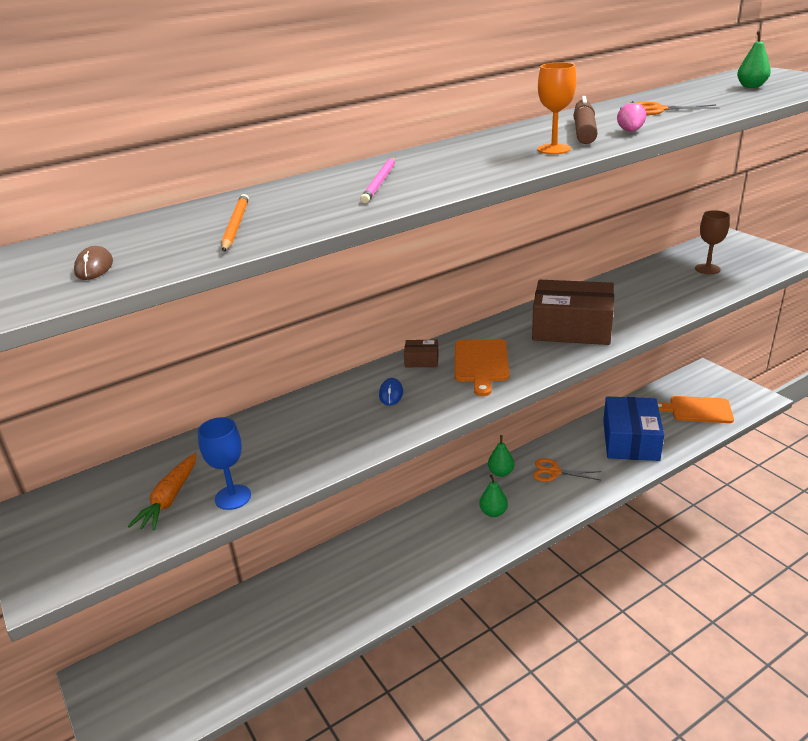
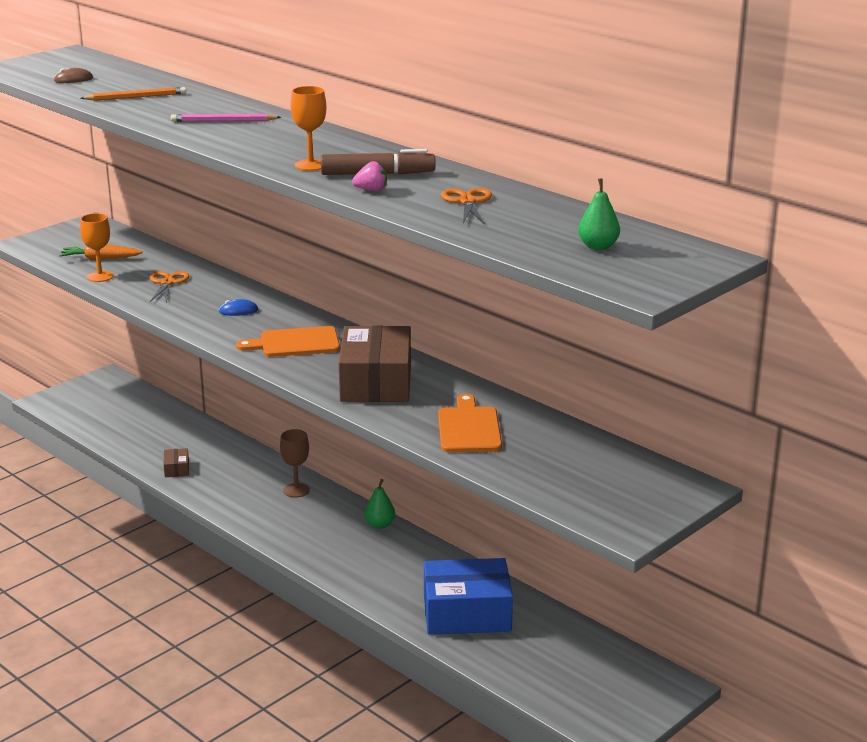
camera: 75 degrees right, 5 degrees down
blue goblet [198,417,251,510] -> orange goblet [80,213,114,282]
brown box [404,340,439,367] -> brown box moved to [164,448,189,477]
green pear [479,474,508,517] -> none
orange scissors [533,458,601,482] -> orange scissors moved to [150,271,189,303]
orange cutting board [657,396,734,423] -> orange cutting board moved to [438,394,502,452]
brown goblet [695,210,730,274] -> brown goblet moved to [280,429,310,498]

